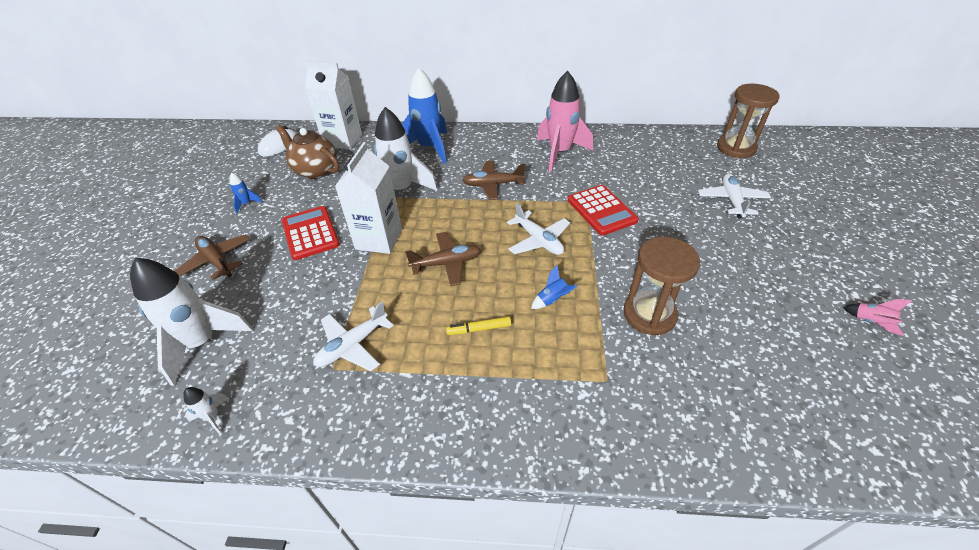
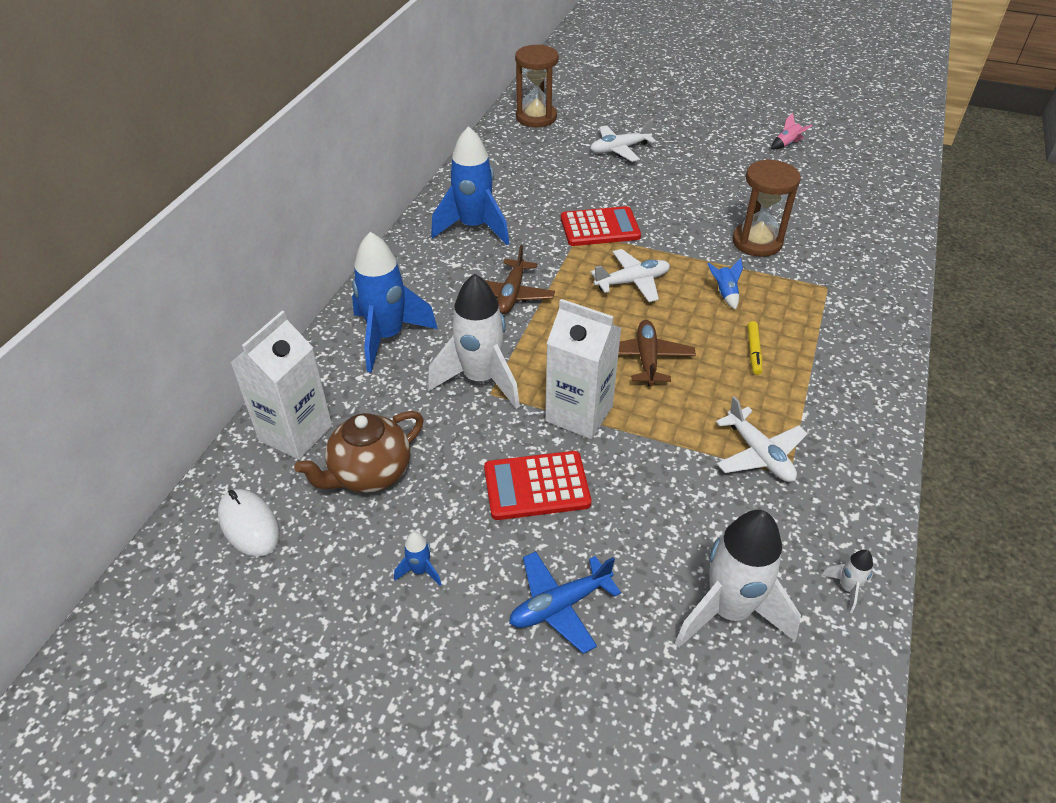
camera: 75 degrees left, 0 degrees up
brown plane [175,234,250,280] -> blue plane [509,551,621,654]
pink rocket [537,71,593,172] -> blue rocket [431,126,509,245]
white plane [698,173,771,218] -> white plane turned 45 degrees counterclockwise [590,120,656,162]

